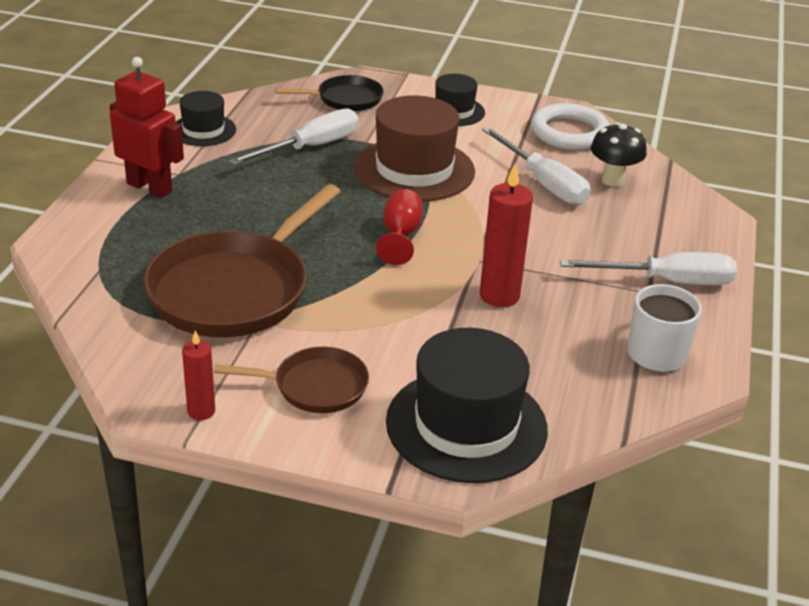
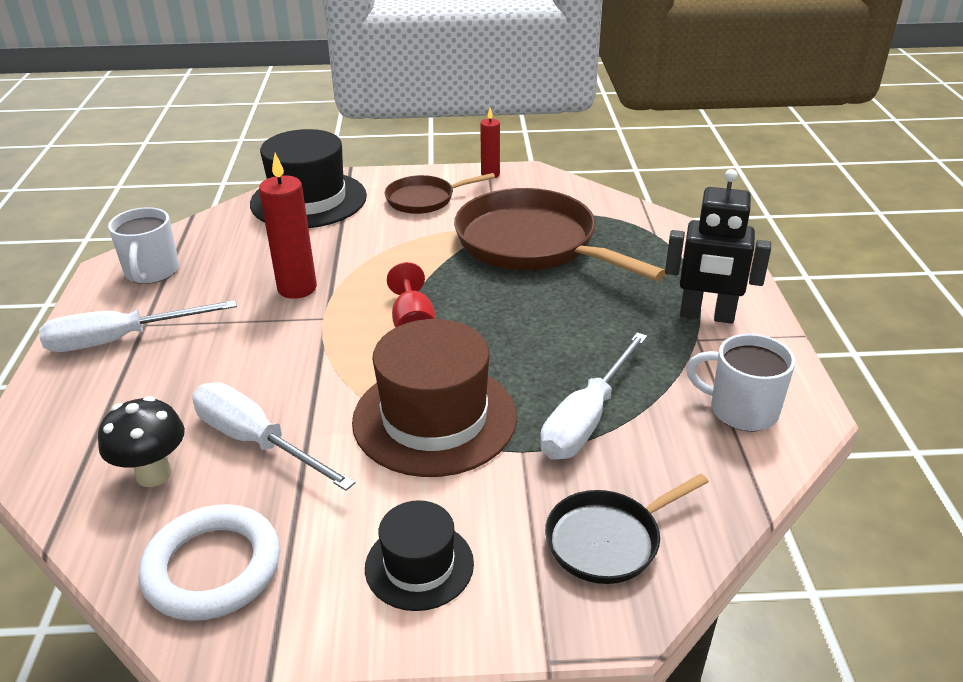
camera: 165 degrees right, 0 degrees up
red robot [110,57,184,198] -> black robot [665,169,771,324]
brown pan [143,184,341,337] -> brown pan turned 60 degrees counterclockwise [454,188,665,281]
black hat [176,91,236,146] -> white mug [686,334,795,431]

